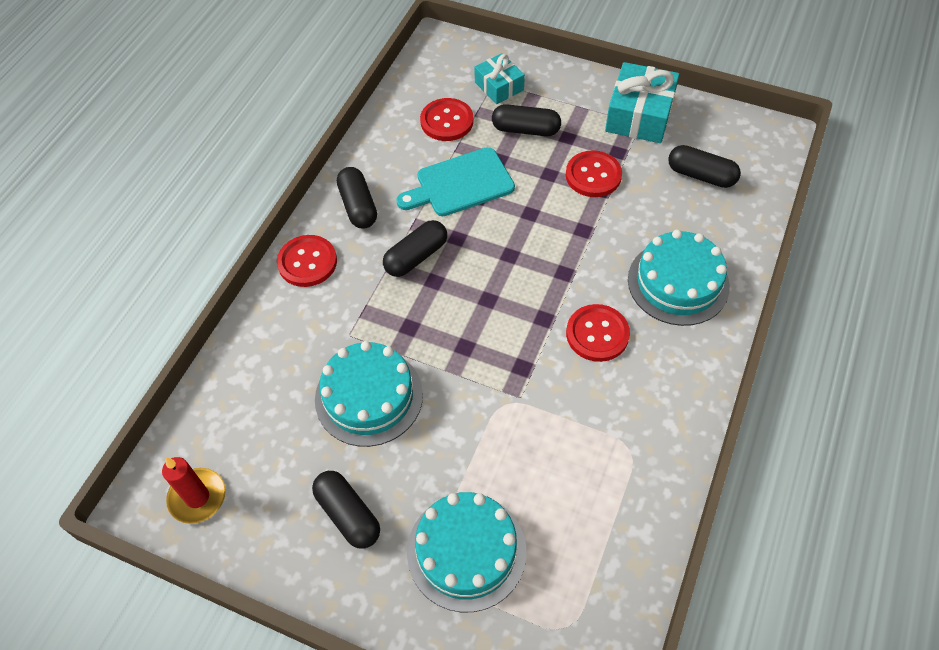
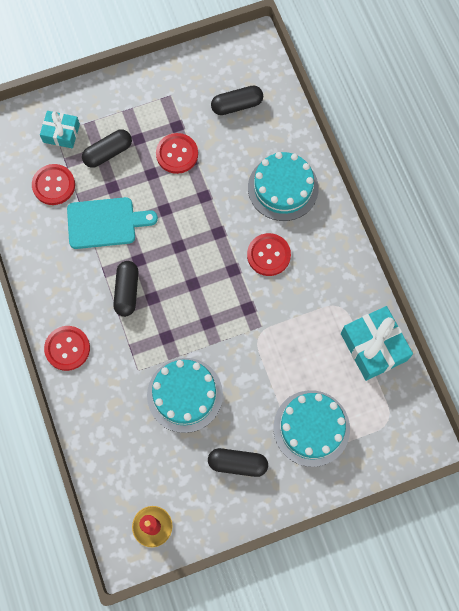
camera: 45 degrees left, 15 degrees up
black capsule [337,167,377,229] -> none
turquoise cutting board [396,147,515,216] -> turquoise cutting board turned 120 degrees counterclockwise [67,197,158,249]
turquoise gift [605,62,680,143] -> turquoise gift moved to [341,306,413,381]

